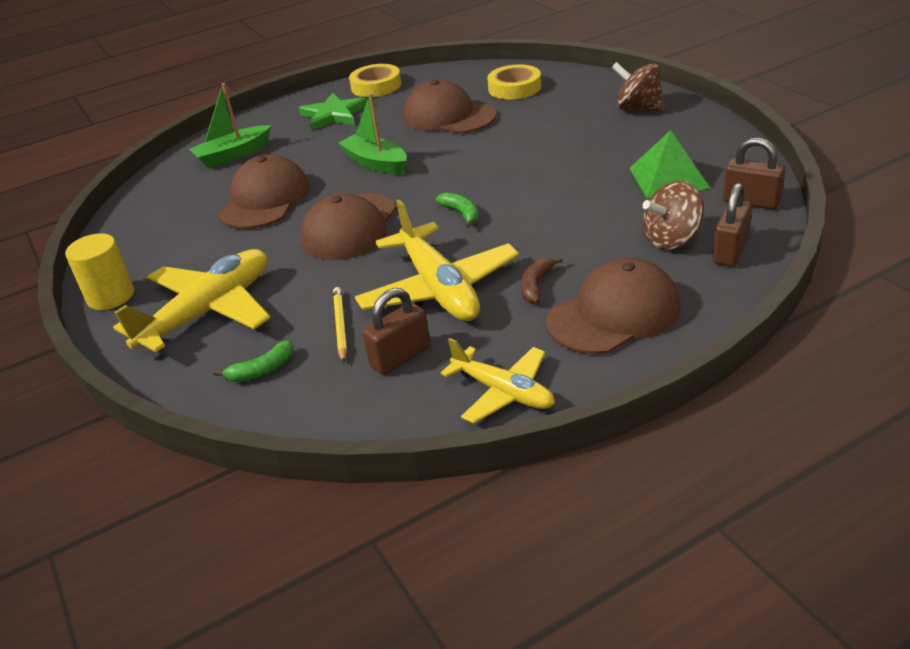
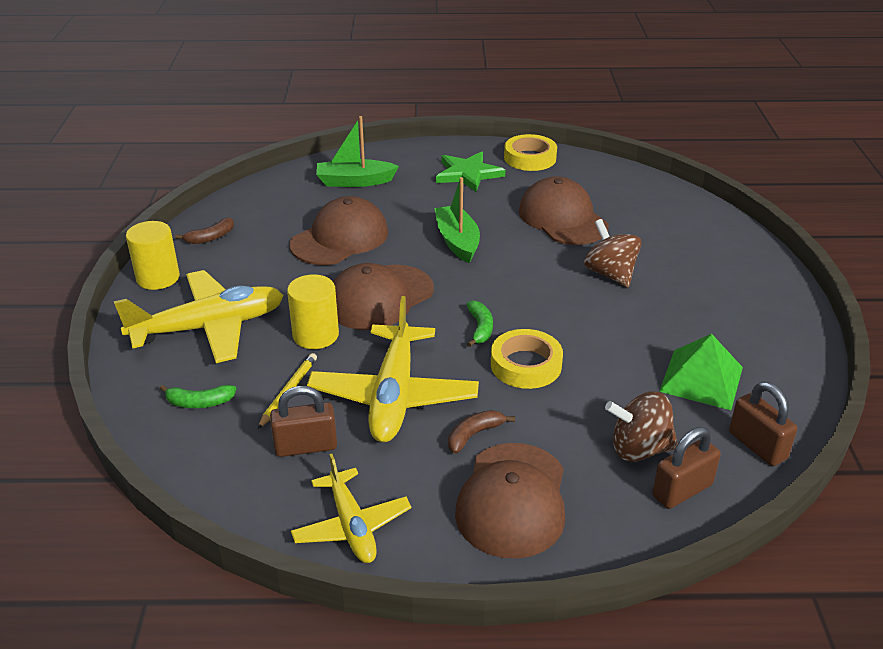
camera: 25 degrees right, 0 degrees up
yellow tape [487,64,541,100] -> yellow tape moved to [491,329,563,389]
brown cap [546,258,681,354] -> brown cap turned 105 degrees clockwise [455,443,565,559]
brown spinning top [612,62,665,111] -> brown spinning top moved to [584,219,642,288]
none -> brown banana [175,217,234,244]
none -> yellow cylinder [287,274,339,349]

